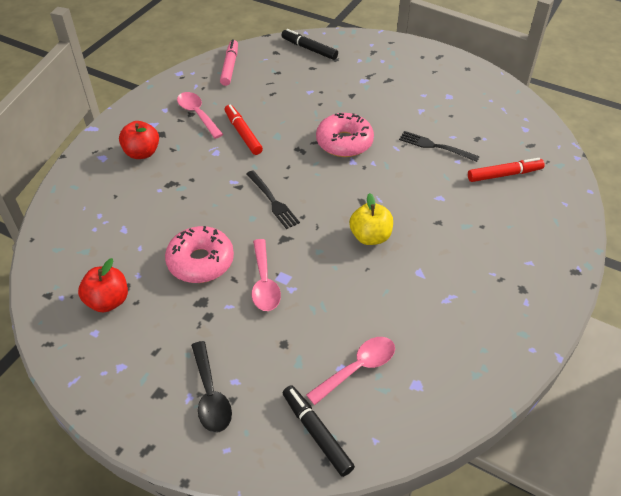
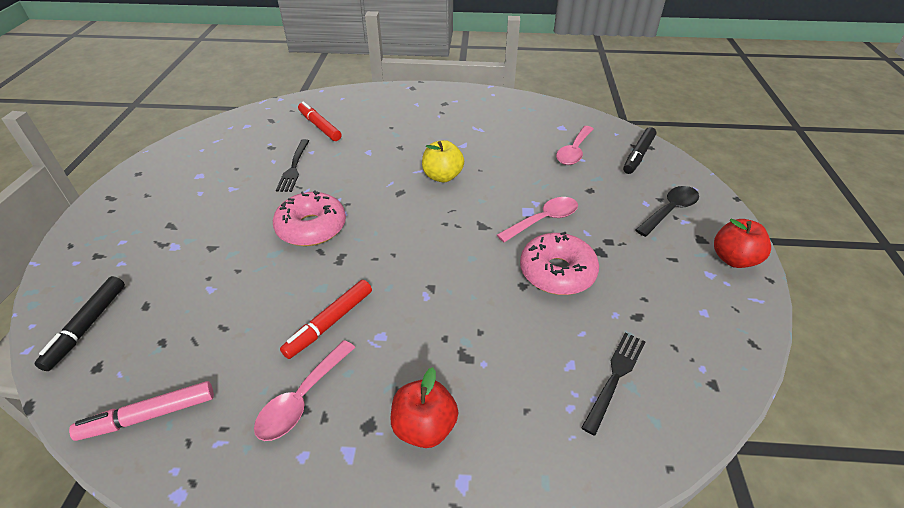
camera: 115 degrees left, 5 degrees down
red apple [78,258,128,313] -> red apple moved to [714,219,771,268]
black fork [246,171,300,229] -> black fork moved to [581,332,645,436]
pink spoon [306,337,395,405] -> pink spoon turned 90 degrees counterclockwise [556,126,593,165]

